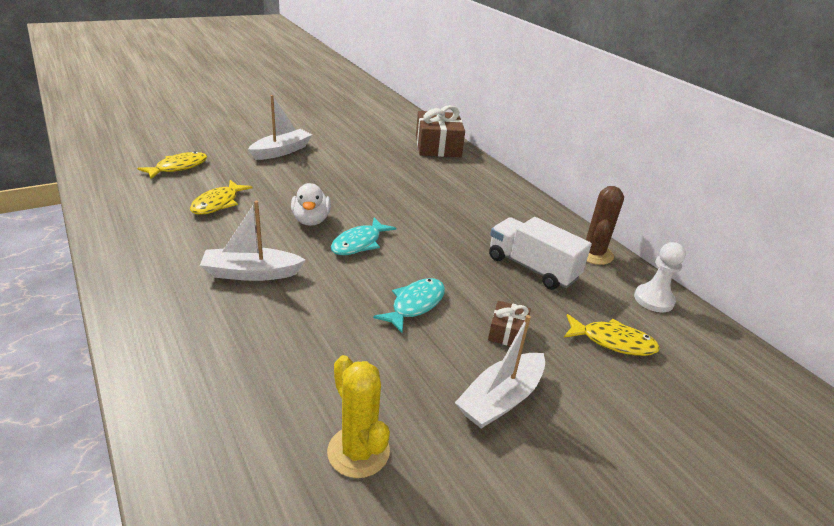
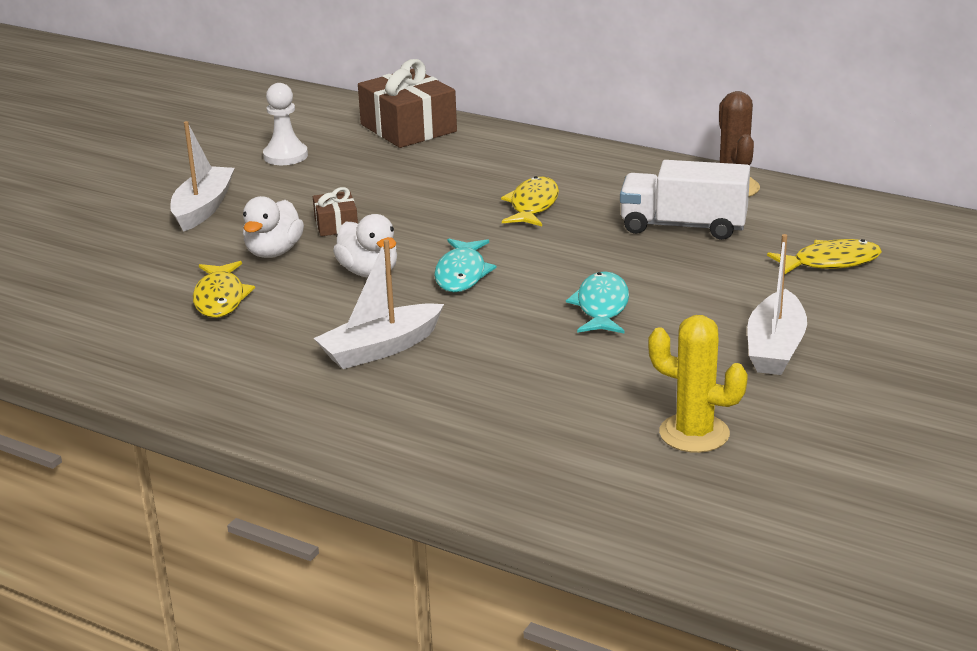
camera: 25 degrees left, 5 degrees down
yellow fish [137,151,207,179] -> yellow fish moved to [501,176,559,226]
brown gift [488,301,531,346] -> brown gift moved to [313,187,358,236]
white pawn [634,242,686,312] -> white pawn moved to [263,83,308,165]
none -> white duck [243,196,304,258]

